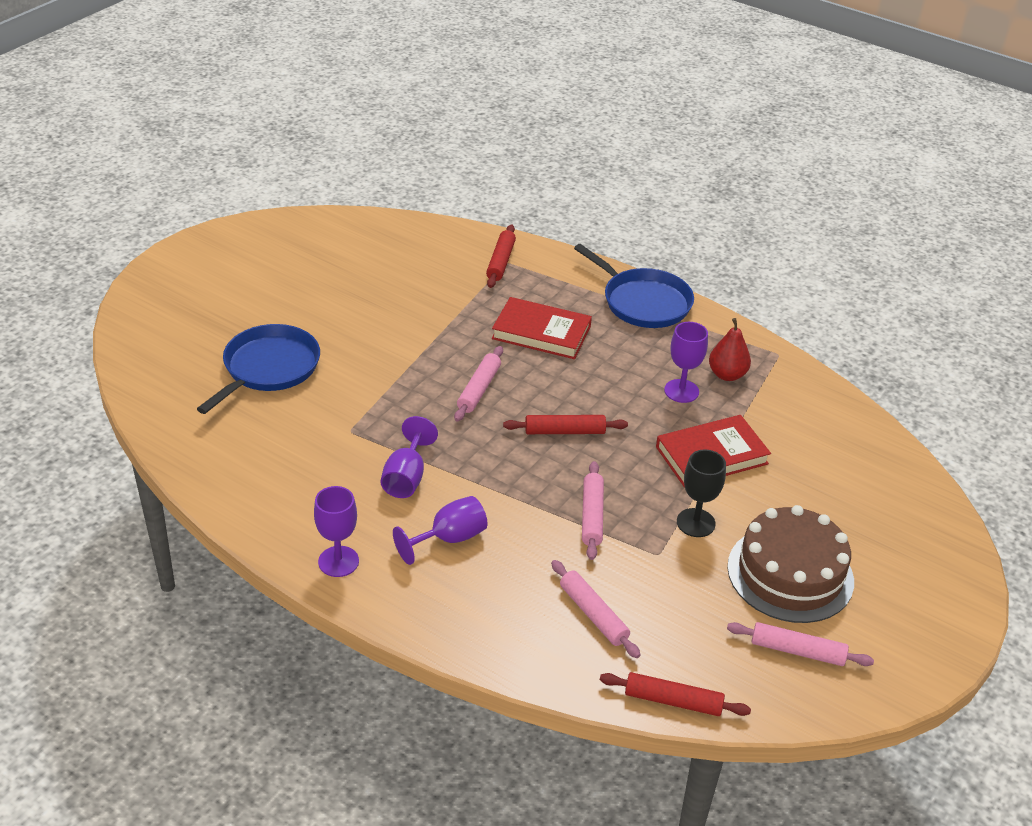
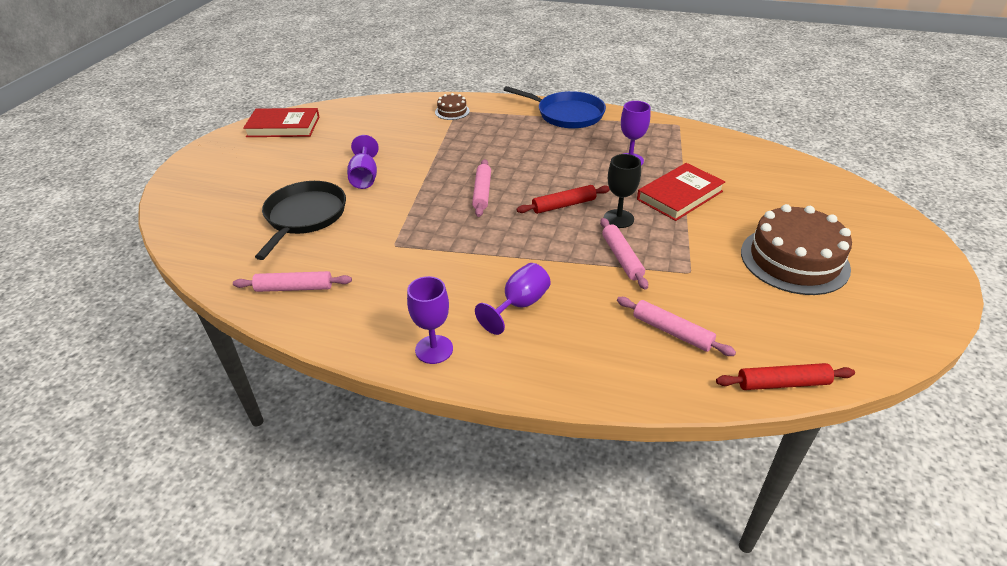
camera: 15 degrees left, 0 degrees up
blue pan [197,324,320,414] -> black pan [255,181,346,260]
purple goblet [380,416,438,498] -> purple goblet moved to [347,135,379,189]
red rolling pin [486,224,516,288] -> brown cake [435,93,470,120]
red book [492,297,592,359] -> red book moved to [243,108,319,137]
black goblet [677,449,726,537] -> black goblet moved to [604,154,641,228]
red pear [709,318,751,381] -> none
pink rolling pin [727,622,874,666] -> pink rolling pin moved to [233,271,352,292]

